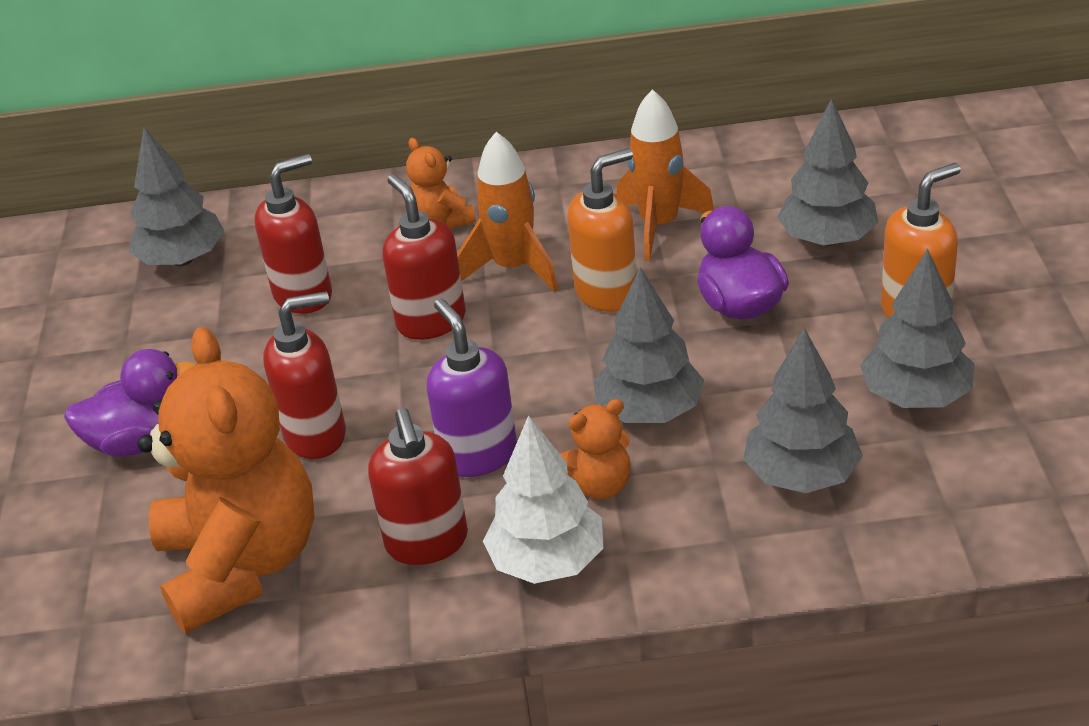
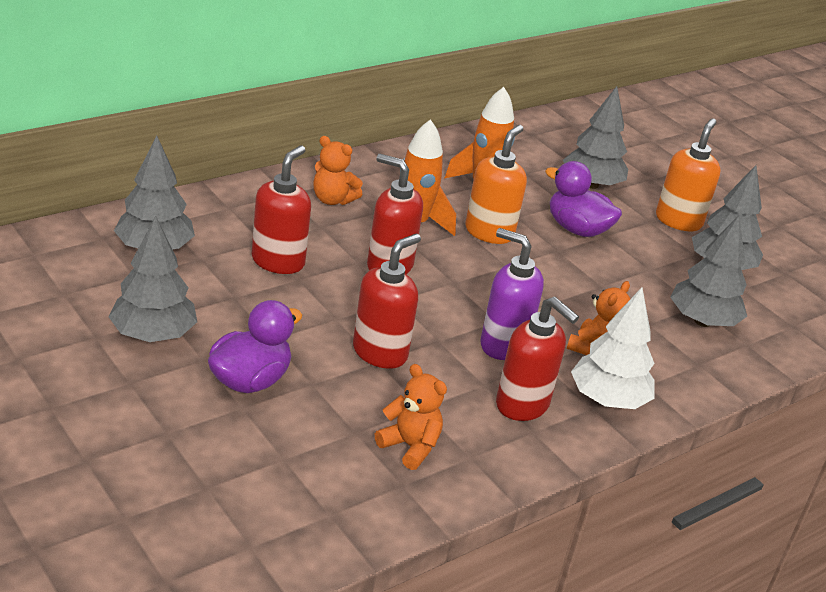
camera: 40 degrees left, 5 degrees down
orange teddy bear [138,327,315,633] -> orange teddy bear [375,364,447,470], size x0.45
grey tree [593,267,704,423] -> grey tree moved to [108,216,197,342]

